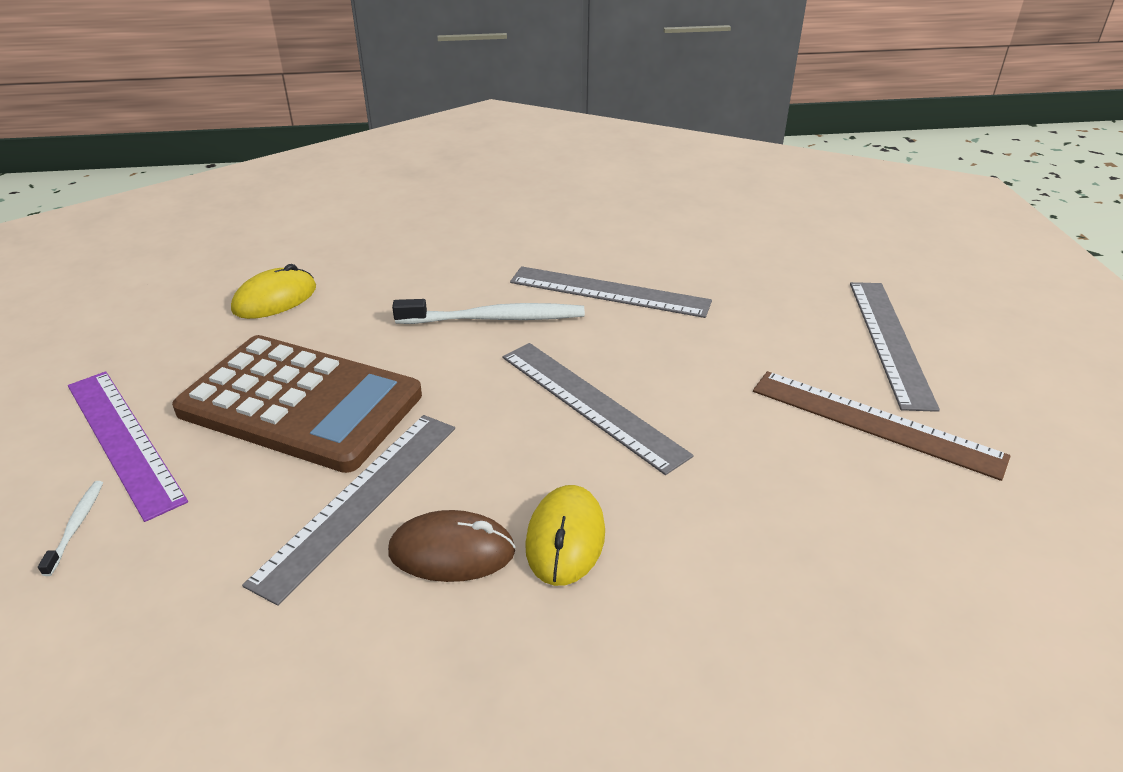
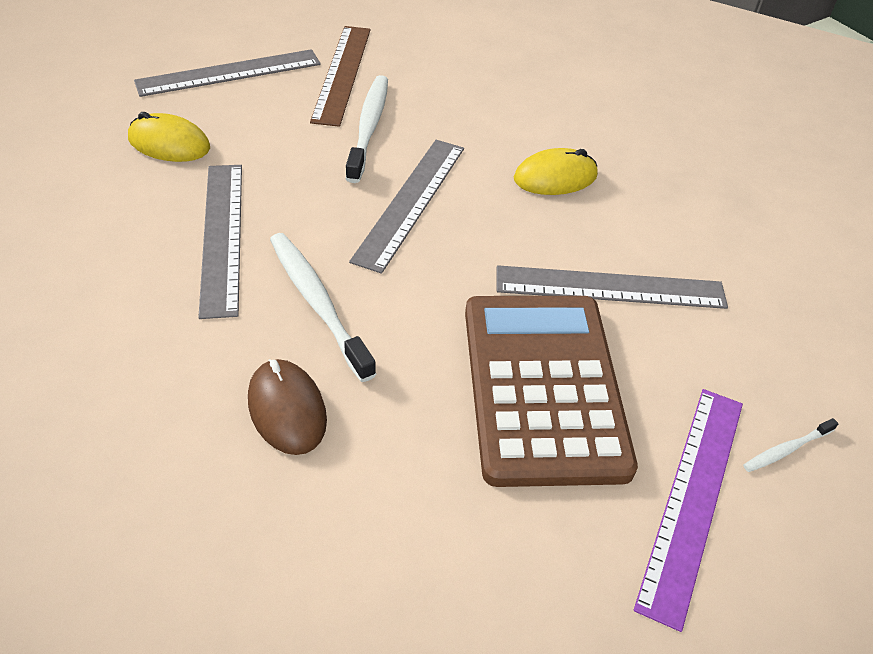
camera: 120 degrees left, 10 degrees up
yellow mouse [231,264,316,319] -> yellow mouse moved to [128,112,210,162]
brown mouse [388,510,516,582] -> brown mouse moved to [248,359,327,455]
none -> white toothbrush [346,75,388,183]

